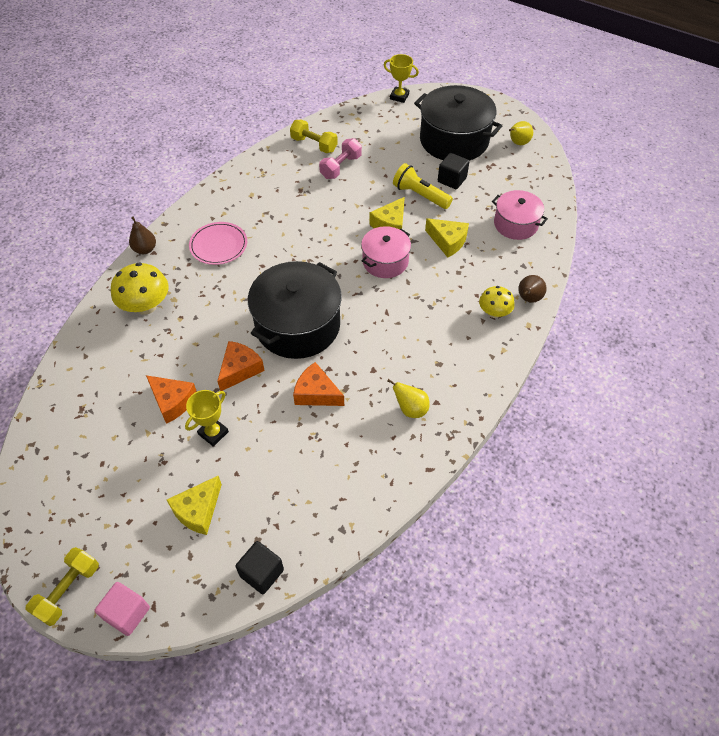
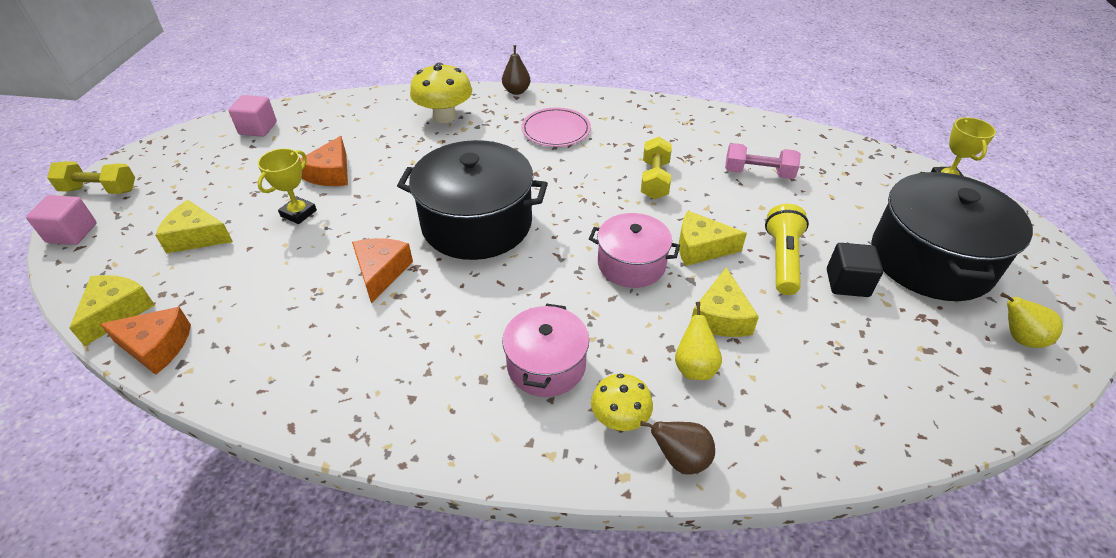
camera: 65 degrees right, 10 degrees down
yellow trophy [185,390,229,447] -> yellow trophy turned 75 degrees counterclockwise [257,148,317,224]
orange cheese [217,341,265,391] -> orange cheese moved to [100,307,191,375]
black cube [235,541,284,594] -> yellow cheese [69,275,155,346]
yellow dumbbell [290,119,338,153] -> yellow dumbbell moved to [641,137,672,199]
yellow pear [387,379,430,418] -> yellow pear moved to [675,302,722,380]
pink pot [492,190,548,240] -> pink pot moved to [502,304,589,397]
none -> pink cube [229,95,277,137]

